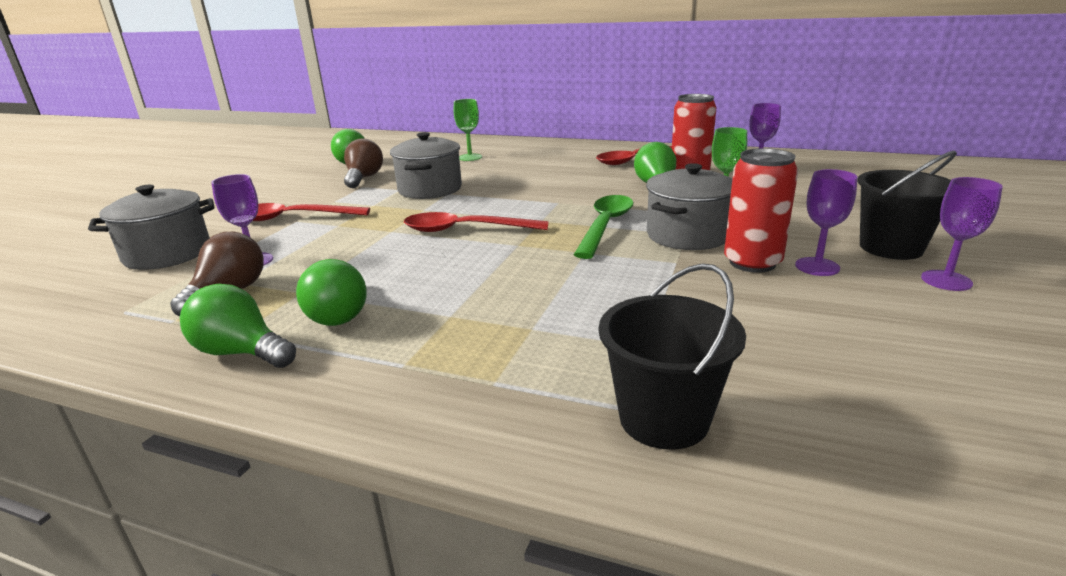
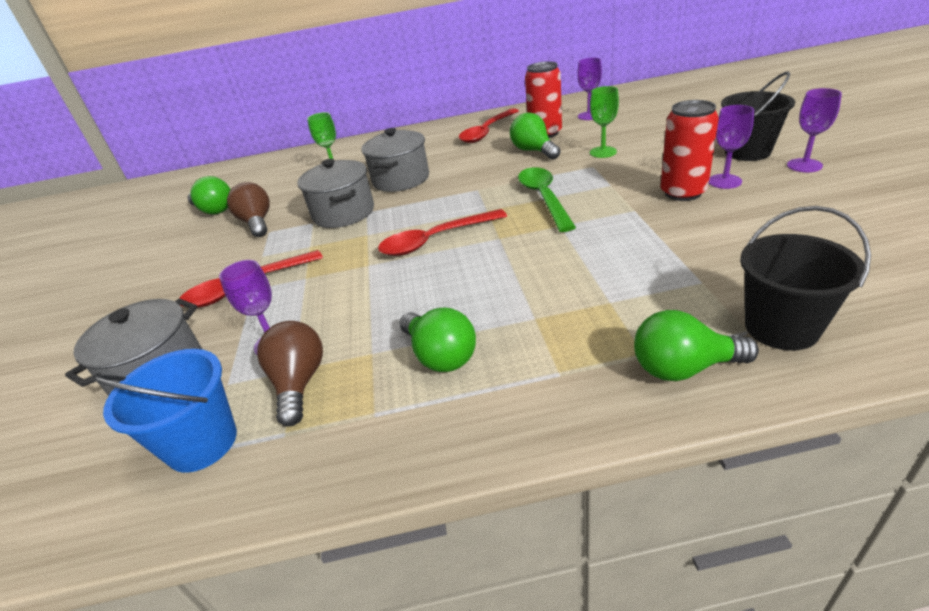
camera: 25 degrees left, 10 degrees up
green light bulb [180,284,296,368] -> green light bulb moved to [634,310,759,381]
grey pot [646,163,732,250] -> grey pot moved to [362,128,429,192]
none -> blue bucket [94,349,237,473]

